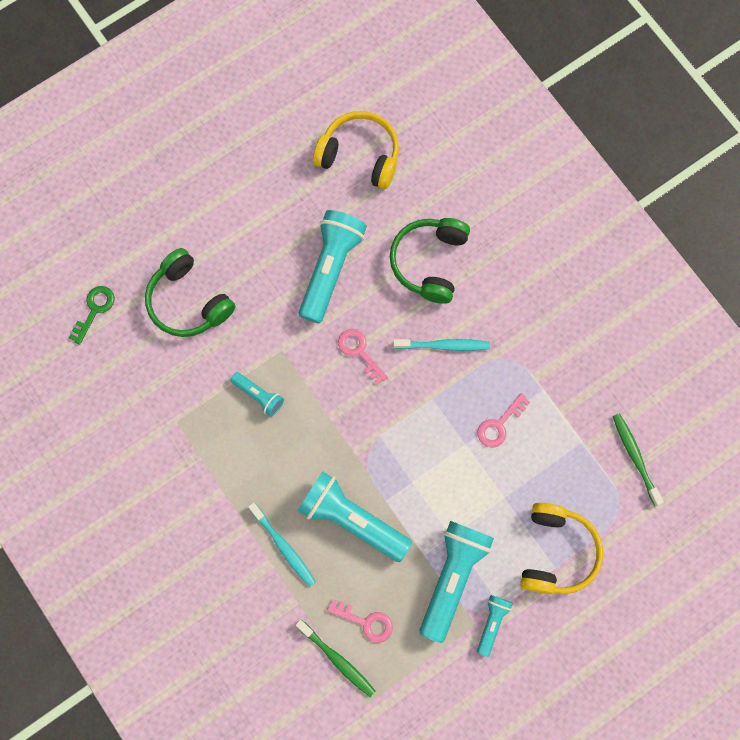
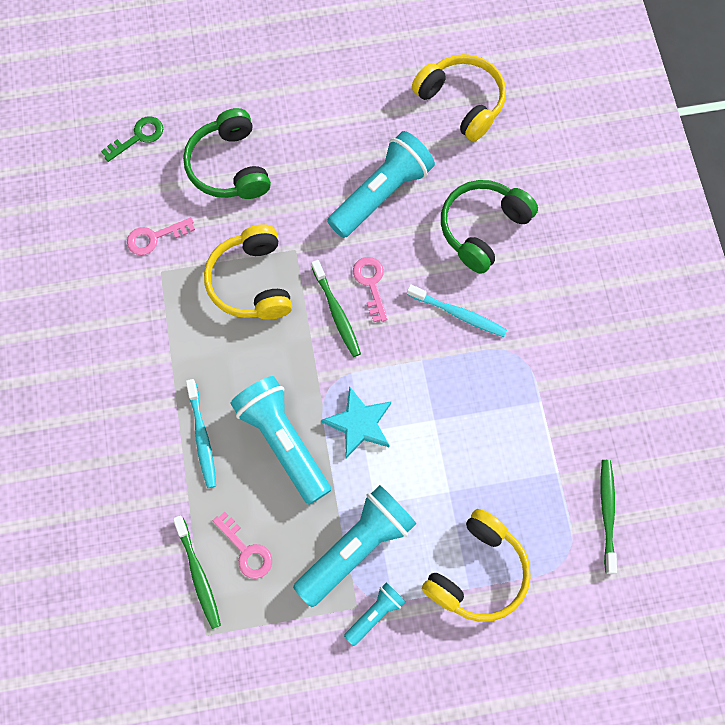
camera: 25 degrees right, 5 degrees down
turquoise flashlight [230,372,284,417] -> yellow headphones [204,224,292,320]
pink key [477,393,530,448] -> pink key moved to [127,217,195,255]
none -> green toothbrush [311,260,361,357]
none -> turquoise star [321,386,391,458]

